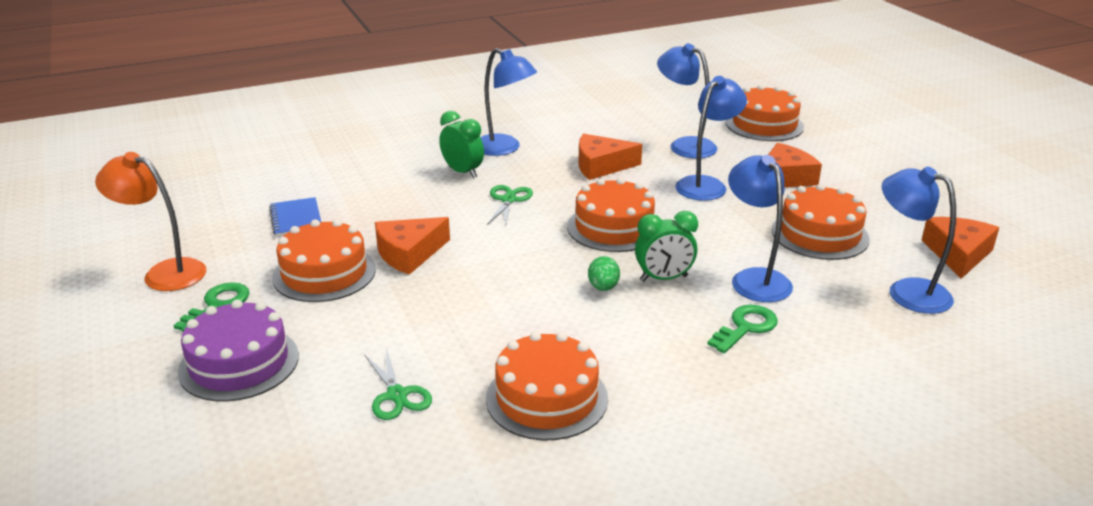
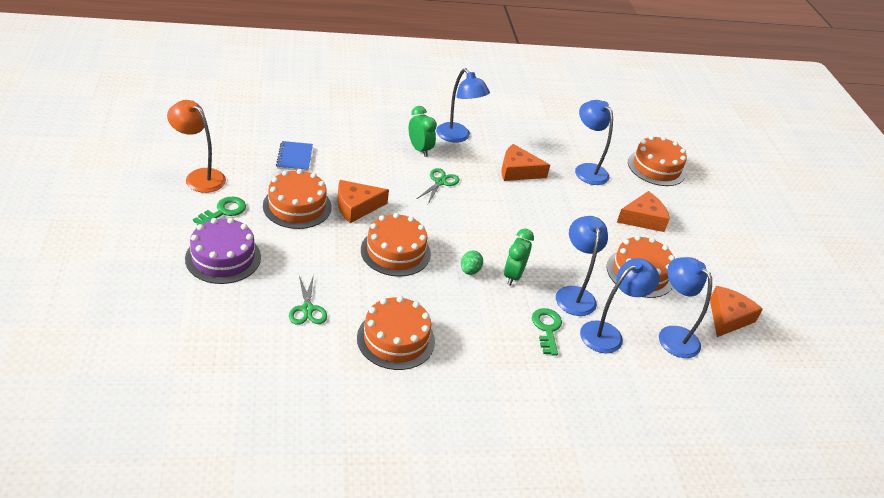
camera: 10 degrees right, 10 degrees up
orange cake [567,178,655,252] -> orange cake moved to [361,213,431,277]
green clock [635,211,698,281] -> green clock turned 105 degrees clockwise [504,229,534,286]
blue lamp [675,76,747,201] -> blue lamp moved to [580,258,660,353]
green key [707,305,778,353] -> green key turned 60 degrees counterclockwise [532,308,562,356]

